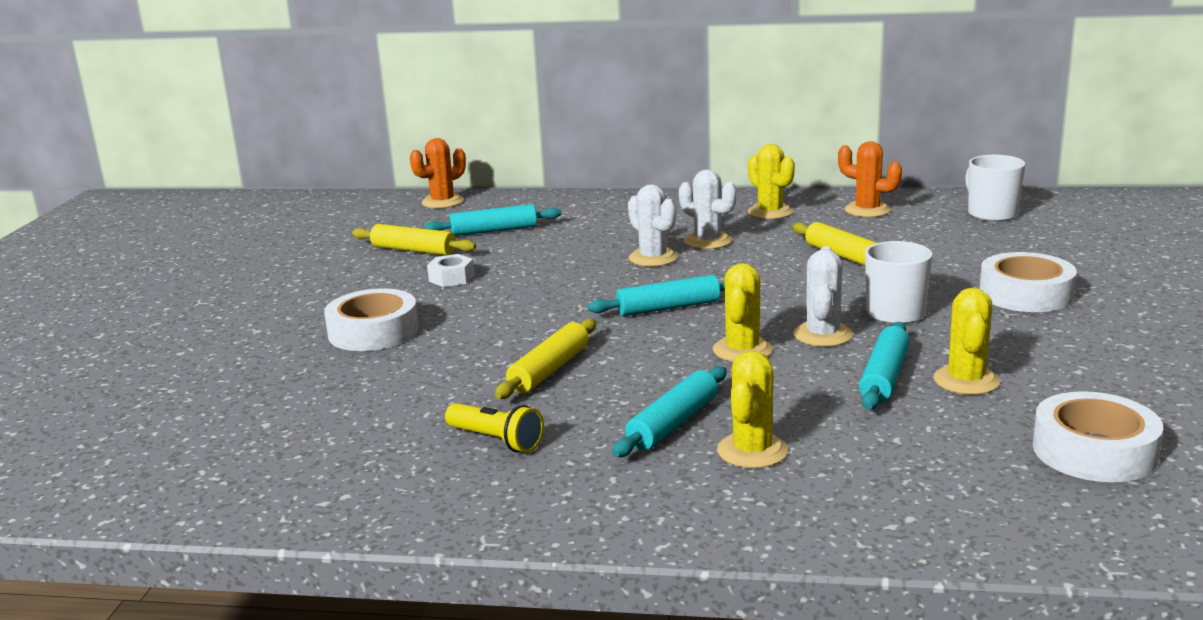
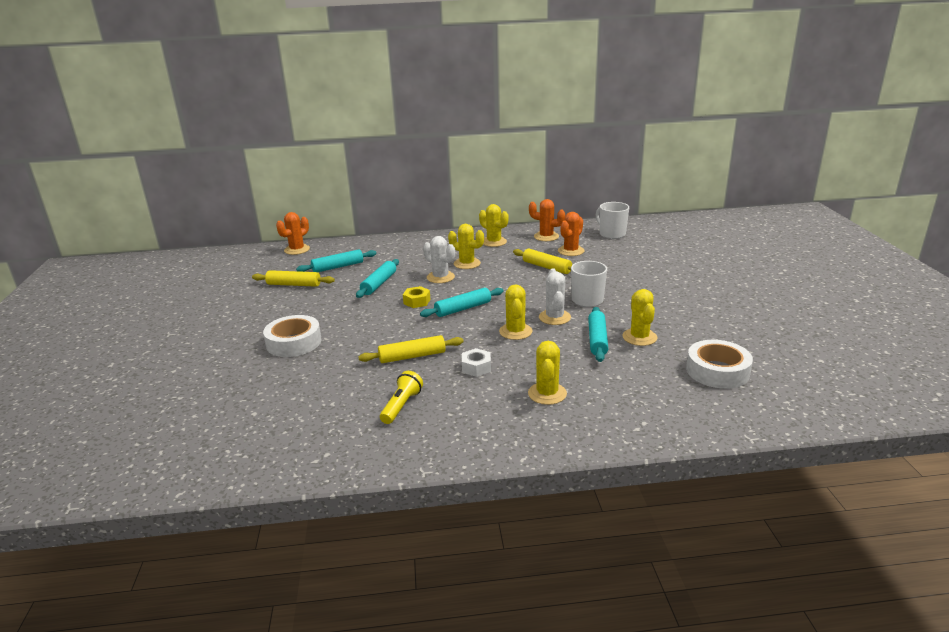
camera: 15 degrees left, 5 degrees up
white nut [427,254,474,287] -> white nut moved to [462,348,491,377]
yellow flashlight [445,403,544,452] -> yellow flashlight turned 90 degrees counterclockwise [380,371,423,424]
yellow rolling pin [495,319,596,399] -> yellow rolling pin turned 60 degrees clockwise [358,335,464,363]
turquoise rolling pin [612,366,727,457] -> turquoise rolling pin moved to [356,259,399,298]
white cactus [679,169,737,249] -> yellow cactus [448,224,484,269]
white tape [979,252,1077,312] -> none
none -> yellow nut [403,286,431,308]
none -> orange cactus [558,212,585,256]

